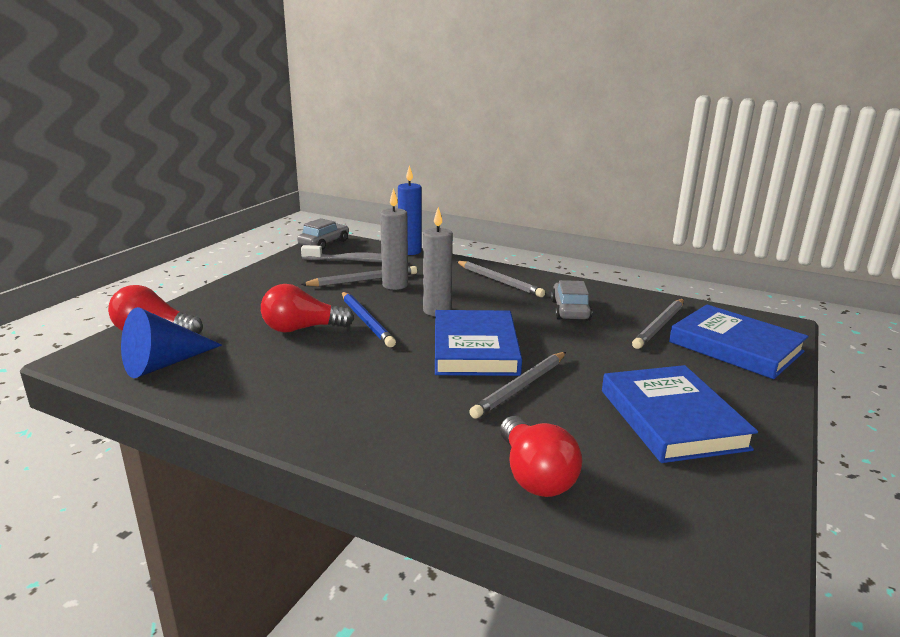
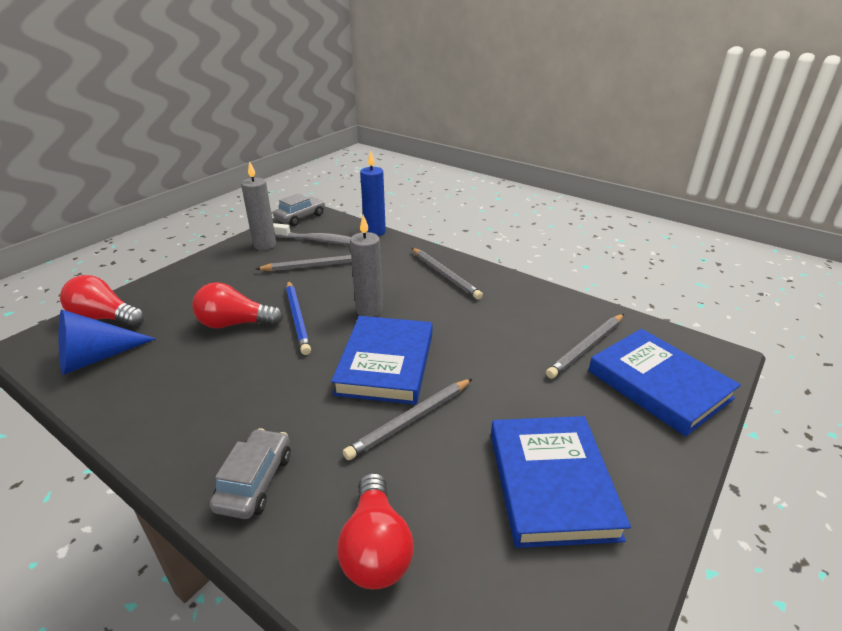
camera: 10 degrees right, 10 degrees up
grey candle [380,188,408,290] -> grey candle moved to [241,161,276,250]
grey car [551,280,592,320] -> grey car moved to [210,428,291,519]

